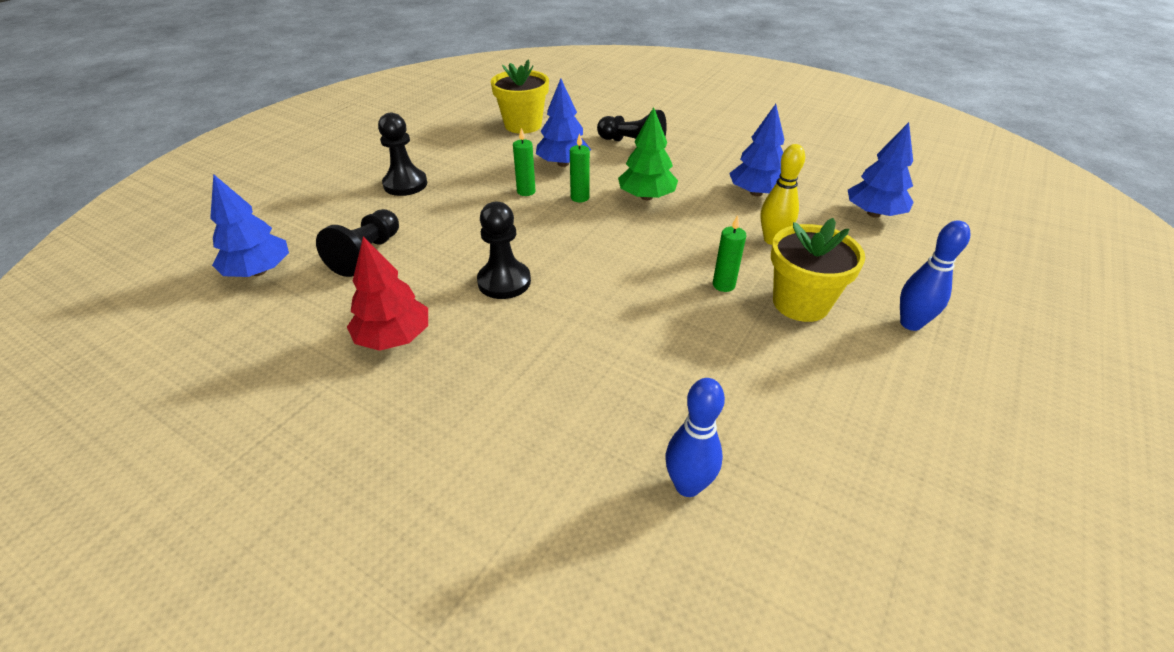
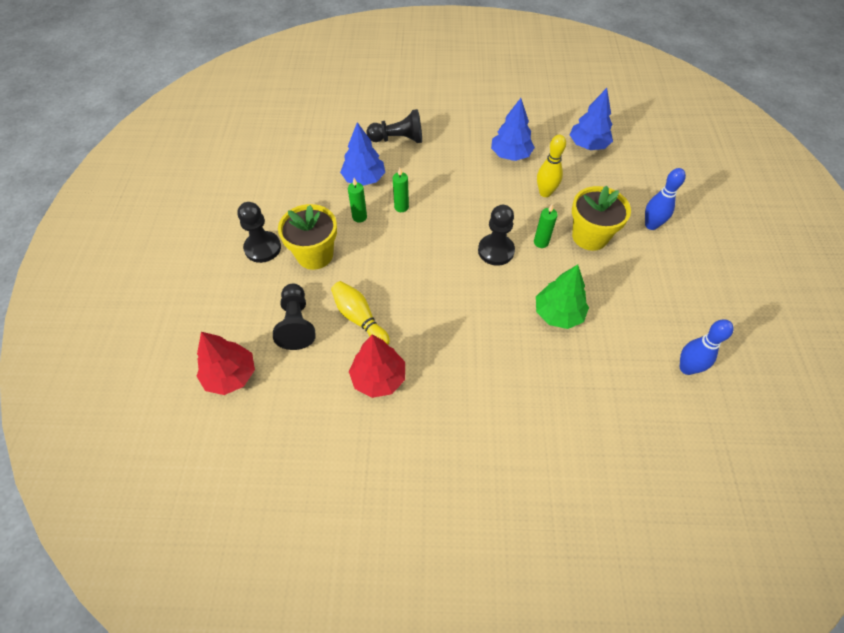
camera: 30 degrees left, 15 degrees up
blue tree [210,174,289,277] -> red tree [197,332,255,395]
black pawn [477,202,531,299] -> black pawn moved to [478,205,515,266]
yellow flower pot [491,59,549,134] -> yellow flower pot moved to [278,204,337,270]
green tree [618,107,678,200] -> green tree moved to [536,265,589,329]
blue bowling pin [665,378,725,497] -> blue bowling pin moved to [680,319,734,375]
none -> yellow bowling pin [331,281,390,345]

